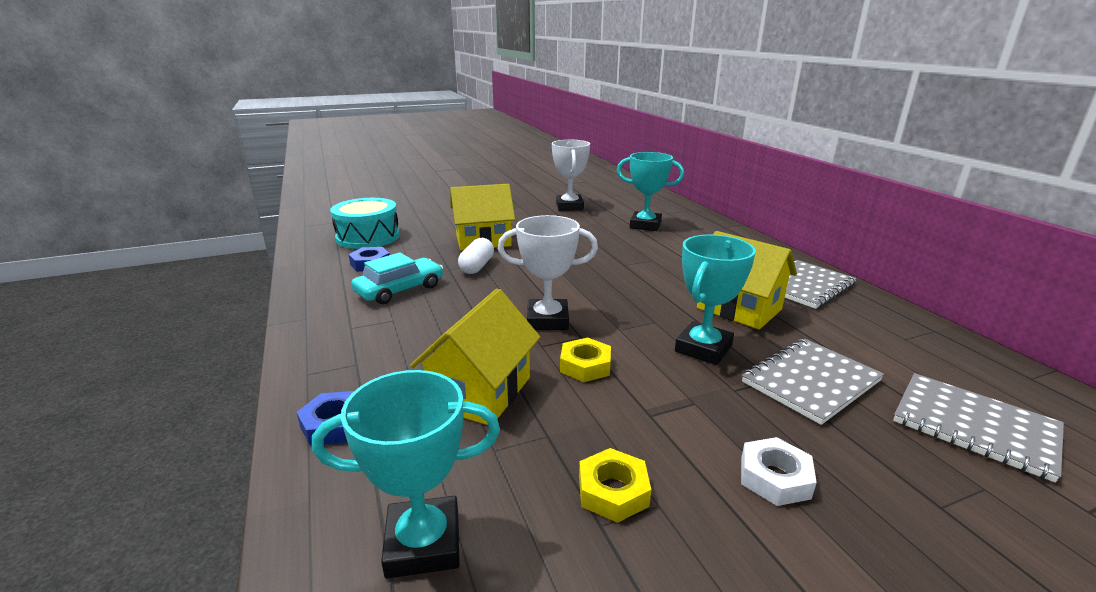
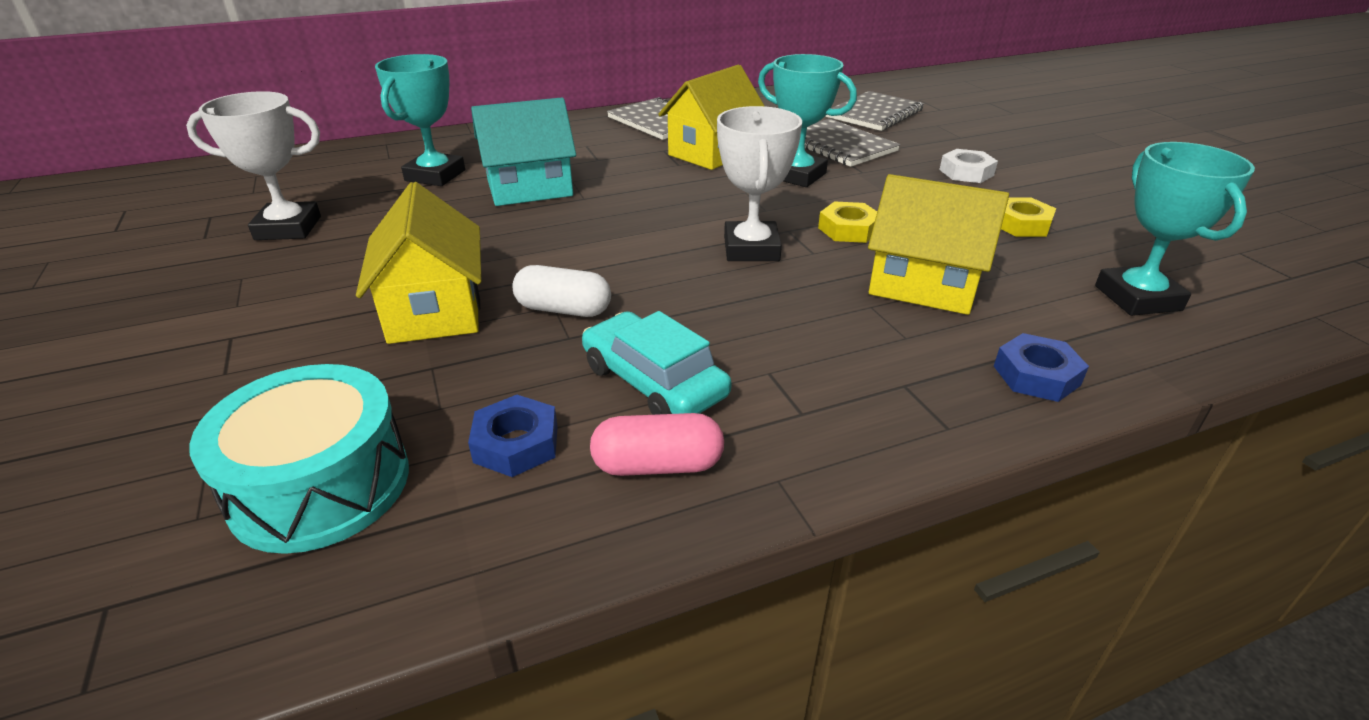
camera: 90 degrees left, 10 degrees up
none -> turquoise house [471,97,576,206]
none -> pink capsule [590,413,724,476]

